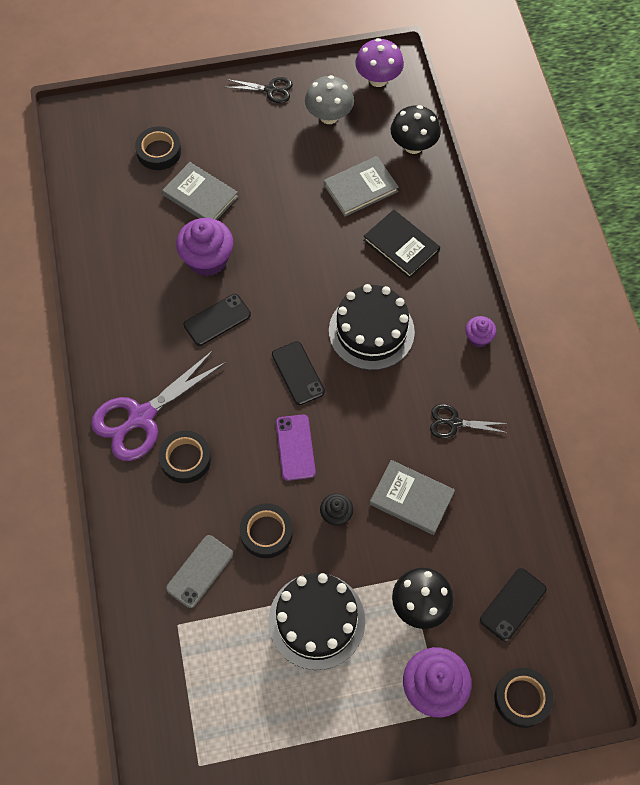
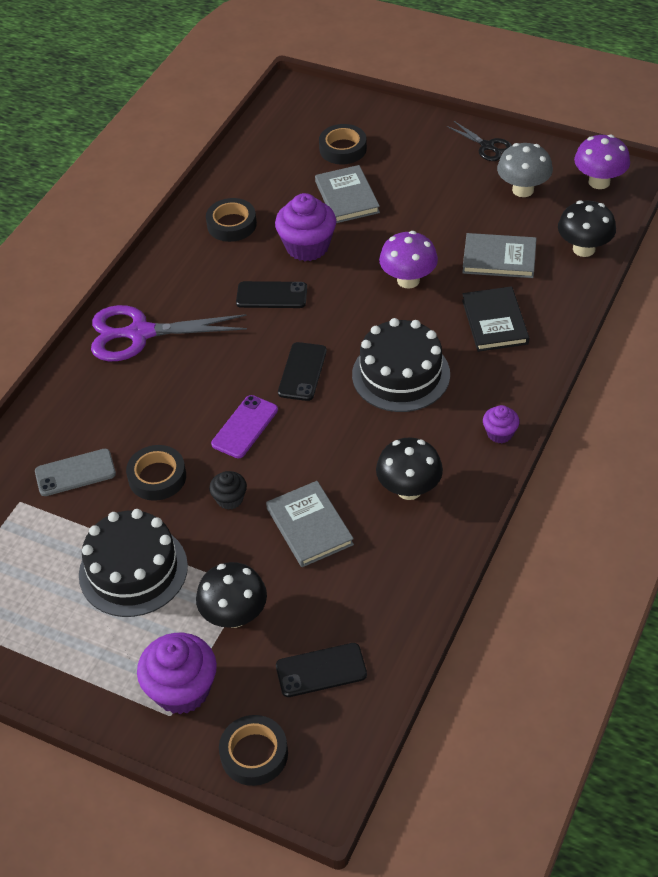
camera: 40 degrees right, 15 degrees down
black tape [159,430,211,483] -> black tape moved to [206,198,257,242]
black scissors [430,404,509,439] -> black mushroom [376,437,443,500]
none -> purple mushroom [379,231,438,289]

